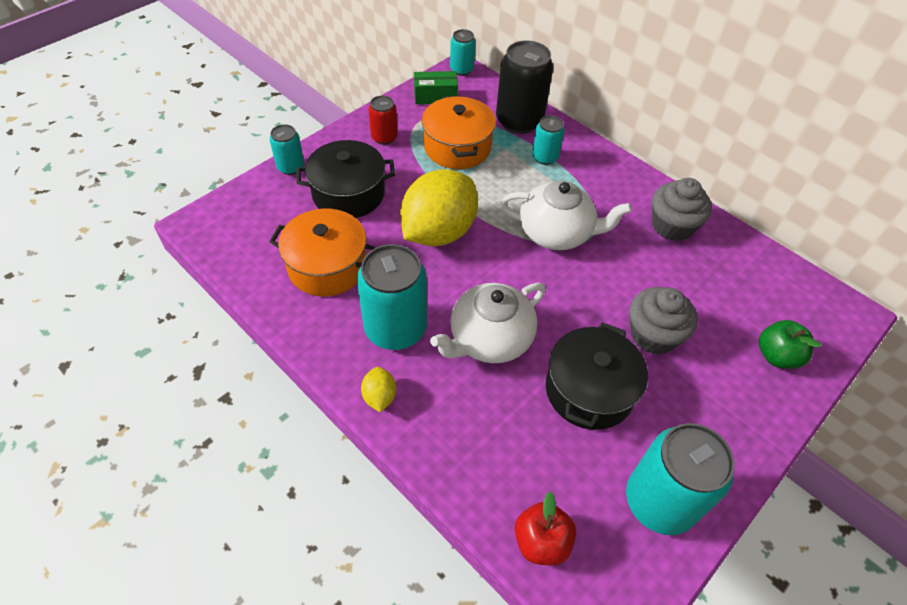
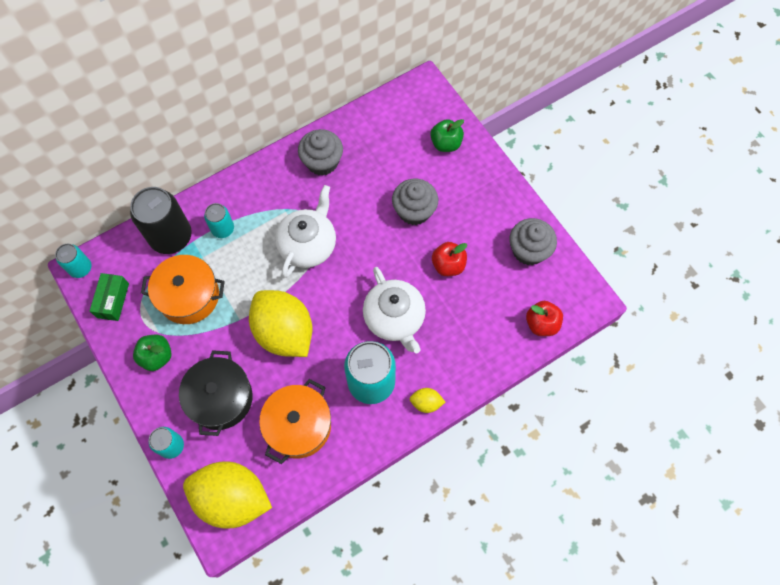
camera: 75 degrees left, 15 degrees up
red can [369,96,398,145] -> green apple [133,335,172,371]
black pot [546,322,648,430] -> red apple [432,242,467,276]
turquoise can [626,423,735,535] -> grey cupcake [509,218,557,265]
none -> yellow lemon [183,461,272,529]

